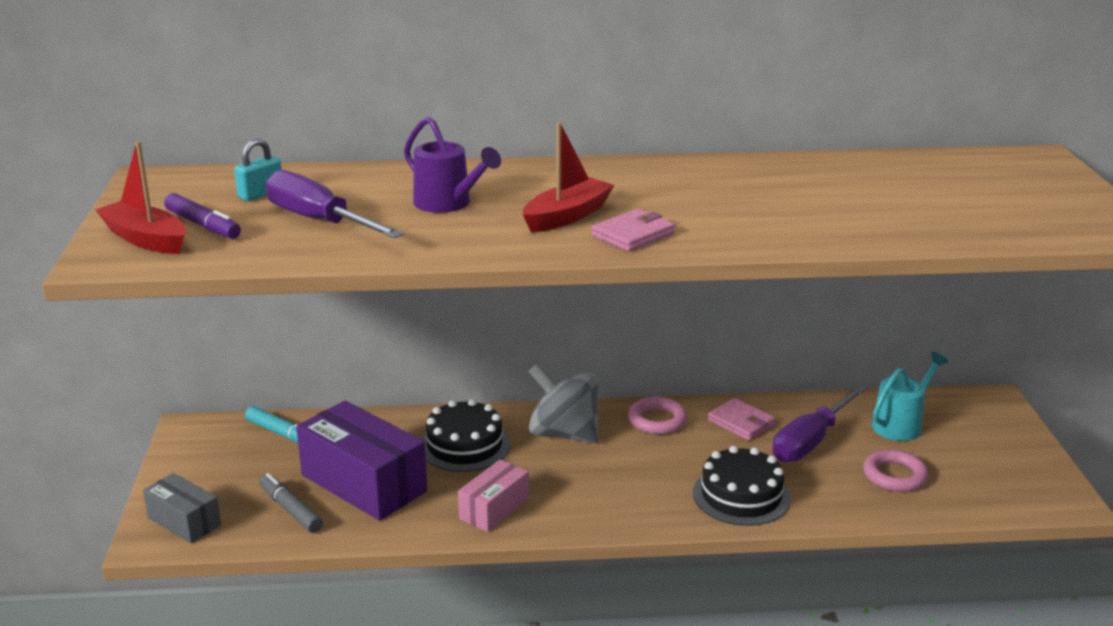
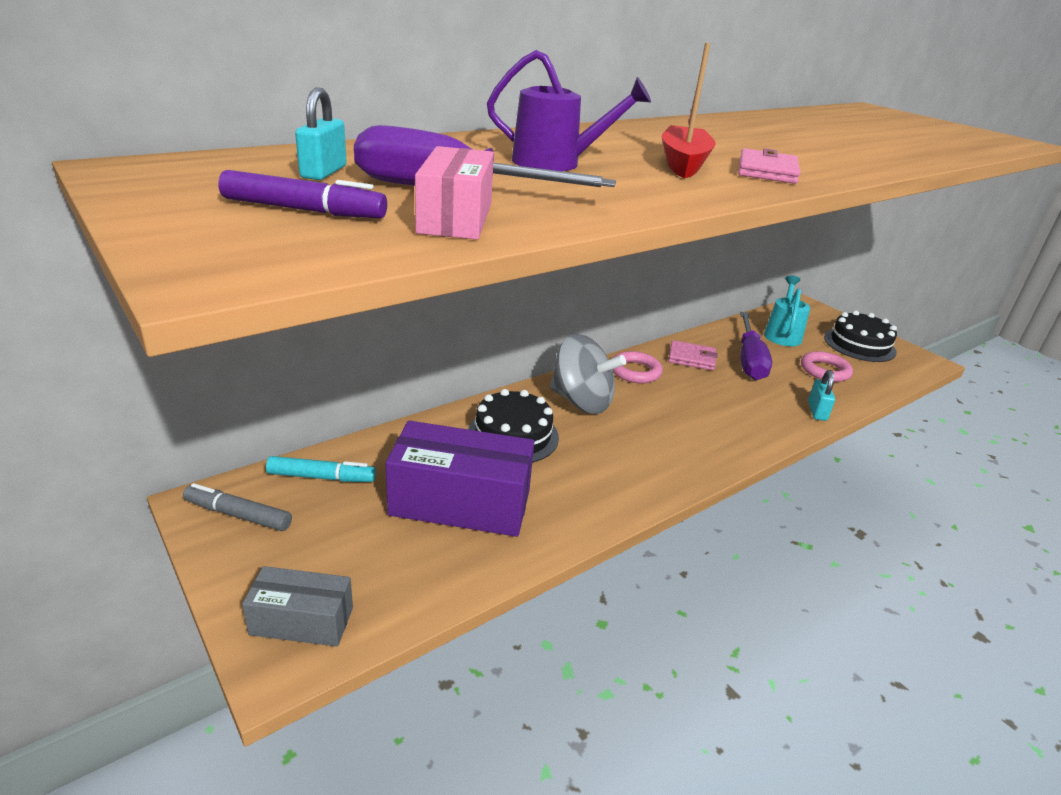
camera: 35 degrees left, 5 degrees up
red boat [96,141,186,254] -> none
grey marker [259,473,323,533] -> grey marker moved to [183,483,292,531]
pink box [458,459,529,532] -> pink box moved to [415,146,494,240]
grey spinning top [528,365,599,443] -> grey spinning top turned 150 degrees counterclockwise [550,334,626,414]
black cake [693,446,791,526] -> black cake moved to [824,310,897,362]
none -> turquoise padlock [808,370,835,421]

